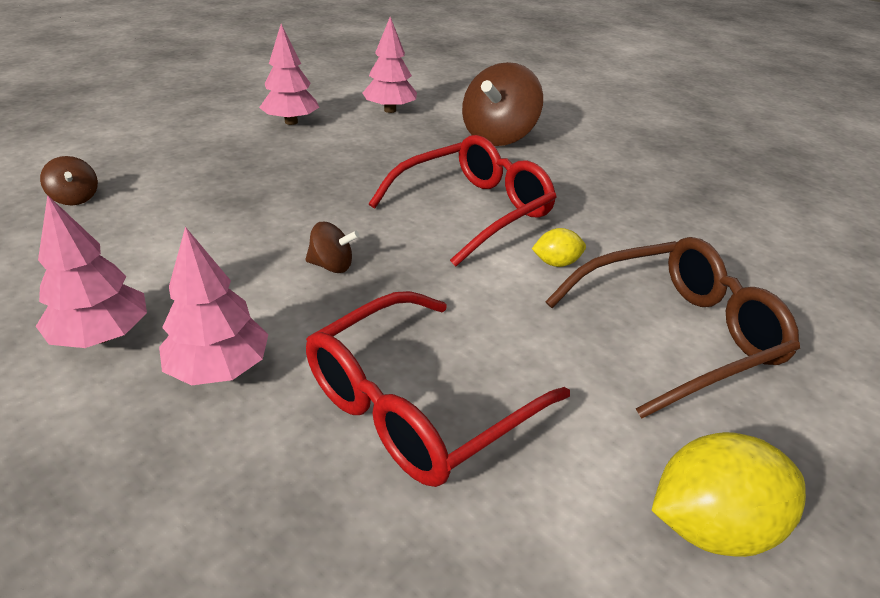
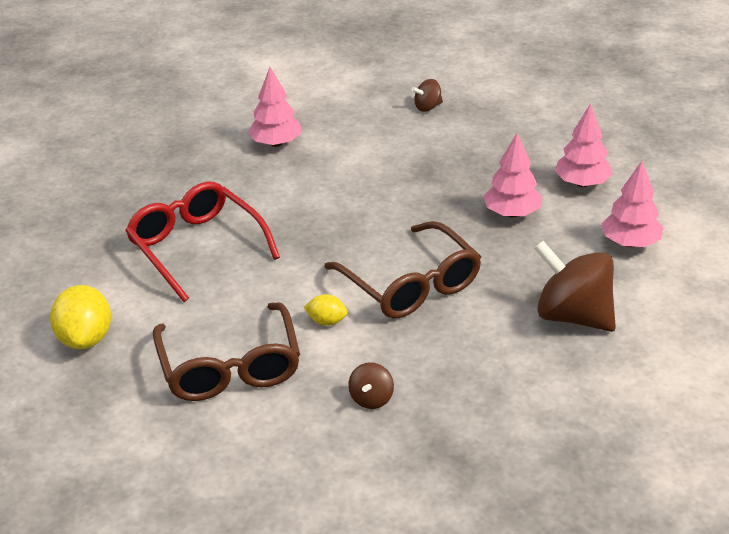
camera: 100 degrees right, 0 degrees up
pink tree [159,227,268,386] -> pink tree moved to [483,133,542,218]
brown spinning top [305,222,359,273] -> brown spinning top moved to [348,362,394,409]
red glasses [369,135,557,267] -> brown glasses [324,221,481,319]
yellow lemon [532,228,586,267] -> yellow lemon turned 75 degrees counterclockwise [304,294,348,326]

